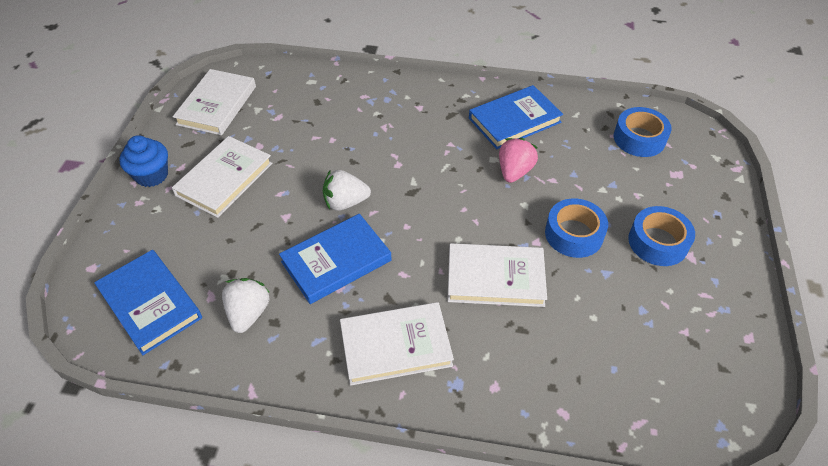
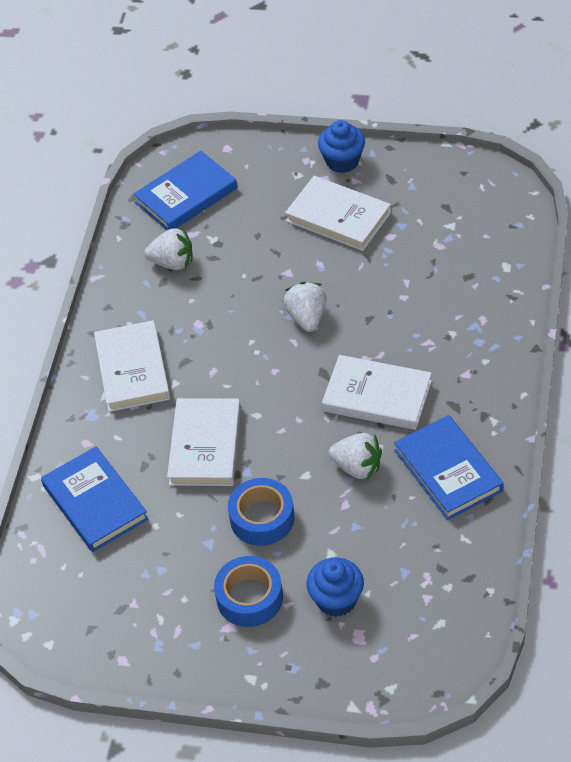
camera: 95 degrees right, 0 degrees up
white book [173,69,256,135] -> white book moved to [322,355,432,430]
blue book [279,214,392,304] -> blue book moved to [41,446,148,552]
pink strawberry [499,138,538,183] -> white strawberry [328,433,382,479]
blue tape [614,107,672,157] -> none
none -> blue cupcake [306,557,364,617]

